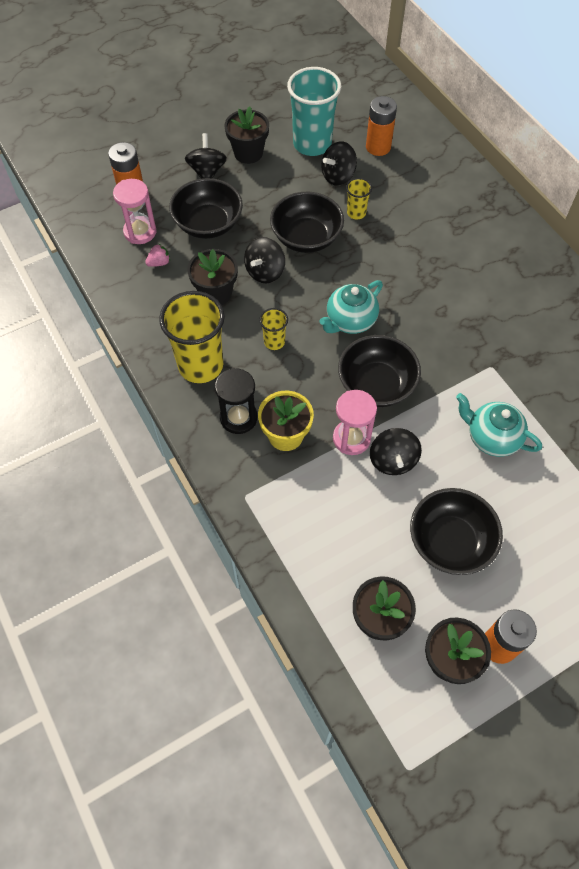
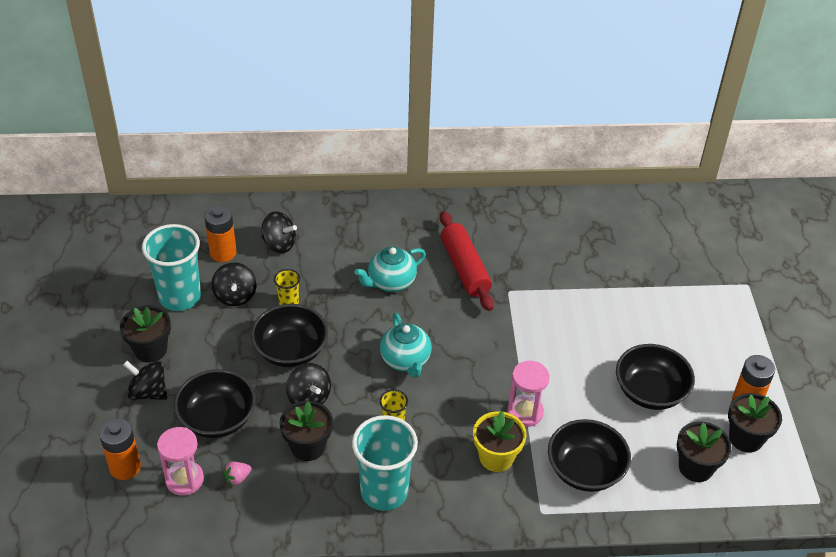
camera: 65 degrees left, 15 degrees down
pink strawberry [145,244,170,267] -> pink strawberry turned 120 degrees counterclockwise [223,462,251,486]
yellow cup [159,291,225,383] -> turquoise cup [352,415,418,511]
black hourglass [215,368,257,434] -> none
black bowl [338,335,421,407] -> black bowl moved to [548,419,631,492]
black spinning top [370,428,422,475] -> black spinning top moved to [262,211,297,253]
turquoise teapot [456,393,542,457] -> turquoise teapot moved to [354,247,426,292]
none -> red rolling pin [440,211,494,311]

